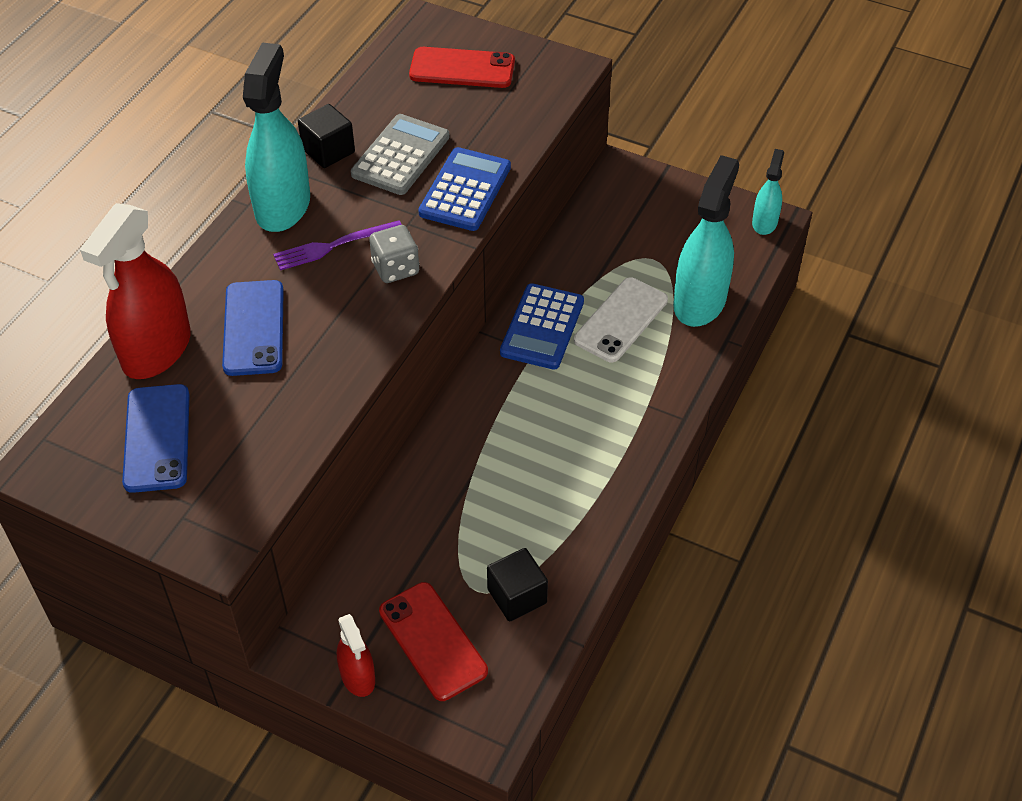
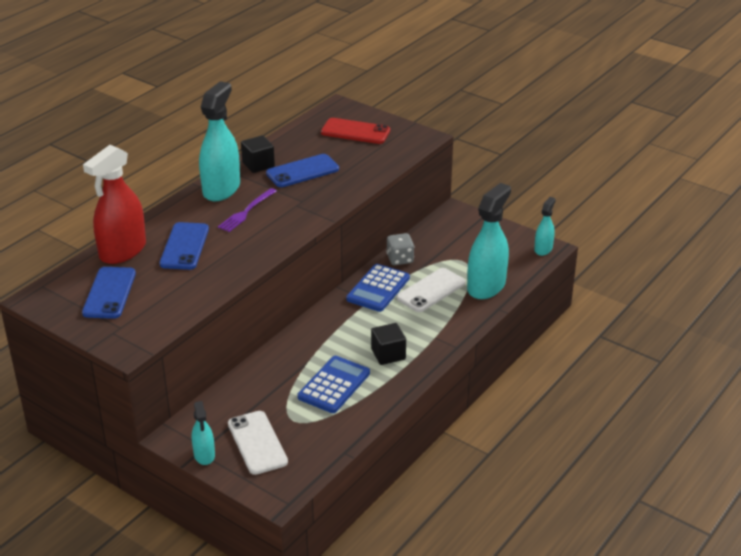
camera: 10 degrees right, 15 degrees down
purple fork [273,220,402,270] -> purple fork turned 45 degrees counterclockwise [218,188,277,232]
red spray bottle [337,614,375,697] -> turquoise spray bottle [192,401,215,465]
grey calculator [351,114,450,195] -> blue phone [266,154,339,187]
grey dice [369,225,419,283] -> grey dice moved to [386,233,414,265]
red phone [379,582,488,701] -> white phone [228,411,288,475]
blue calculator [418,147,511,231] -> blue calculator moved to [298,356,370,413]
black cube [487,548,548,621] -> black cube moved to [371,323,406,365]

